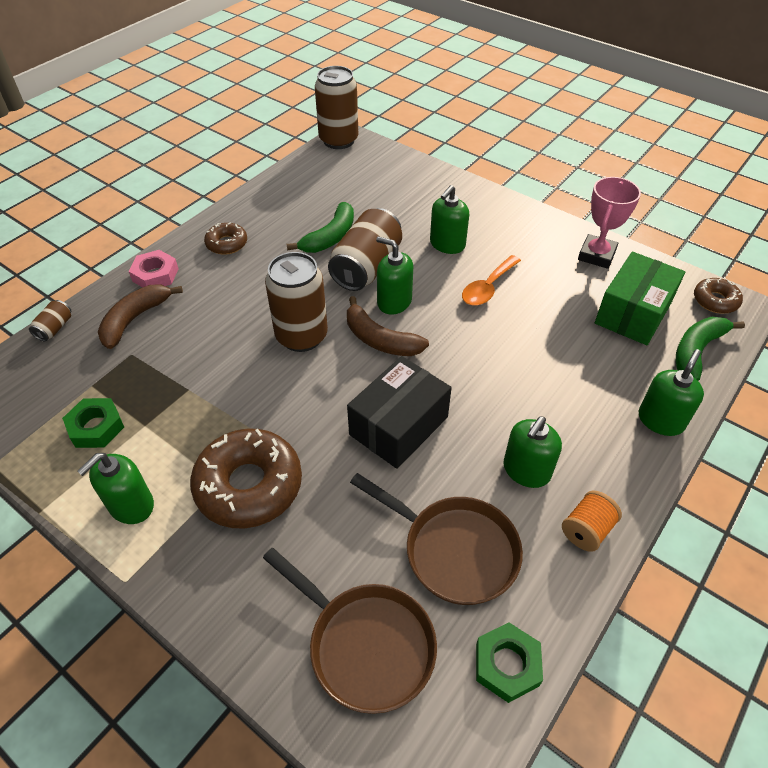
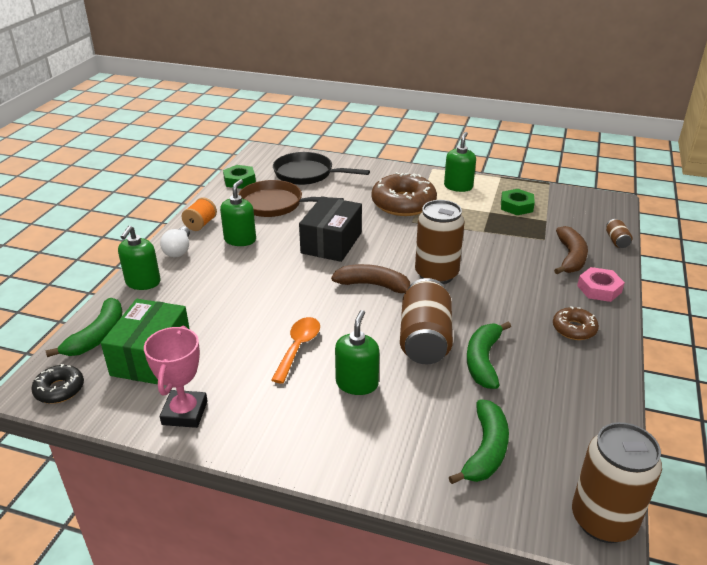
camera: 160 degrees right, 15 degrees down
brown pan [263,548,437,714] -> black pan [273,152,370,185]
green soap dispenser [376,236,413,315] -> none
brown donut [694,278,743,314] -> black donut [31,364,84,404]
none -> white light bulb [160,226,190,257]
none -> green banana [449,399,509,484]

